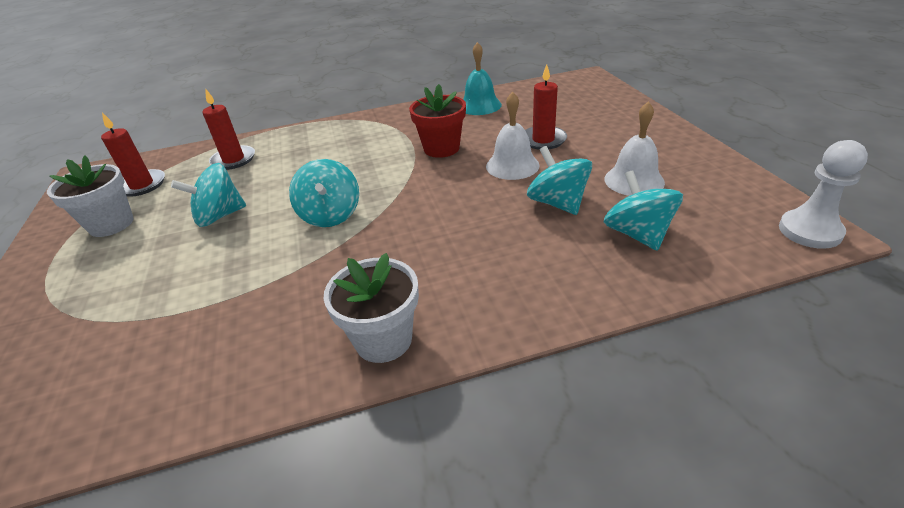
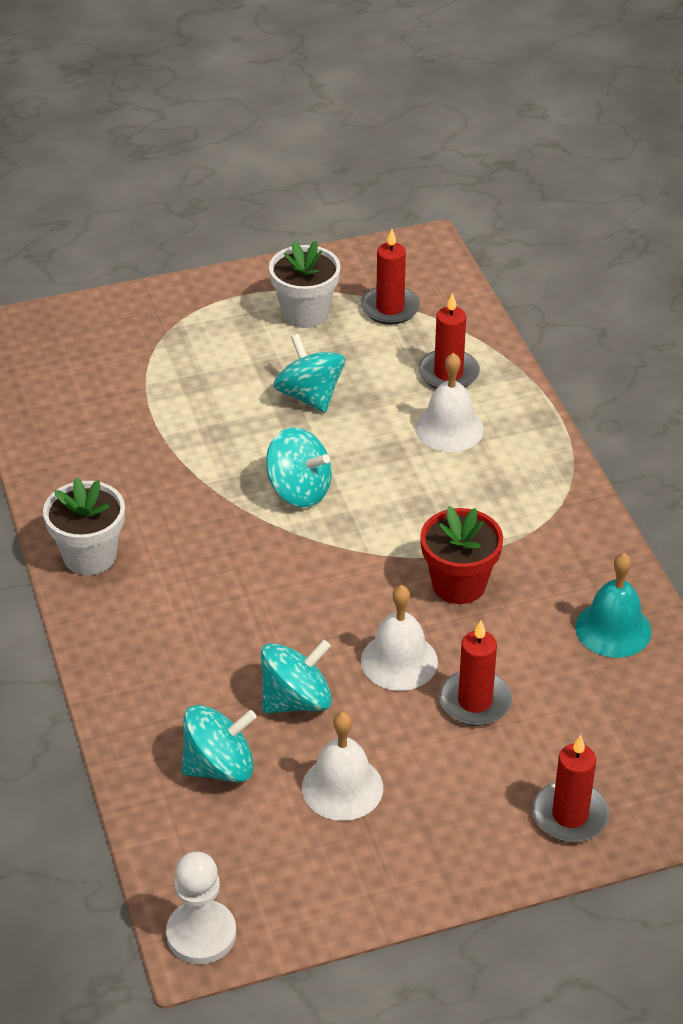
camera: 85 degrees right, 5 degrees up
turquoise spinning top [289,159,359,227] -> turquoise spinning top turned 135 degrees counterclockwise [266,427,332,507]
none -> white bell [415,353,484,452]
none -> red candle [532,735,609,842]

